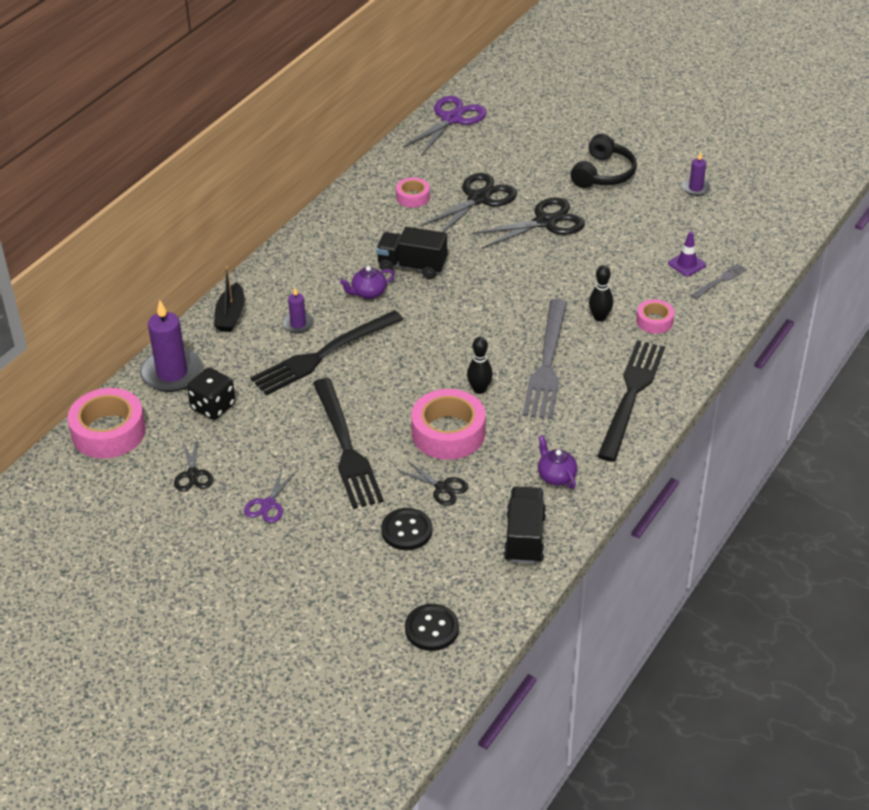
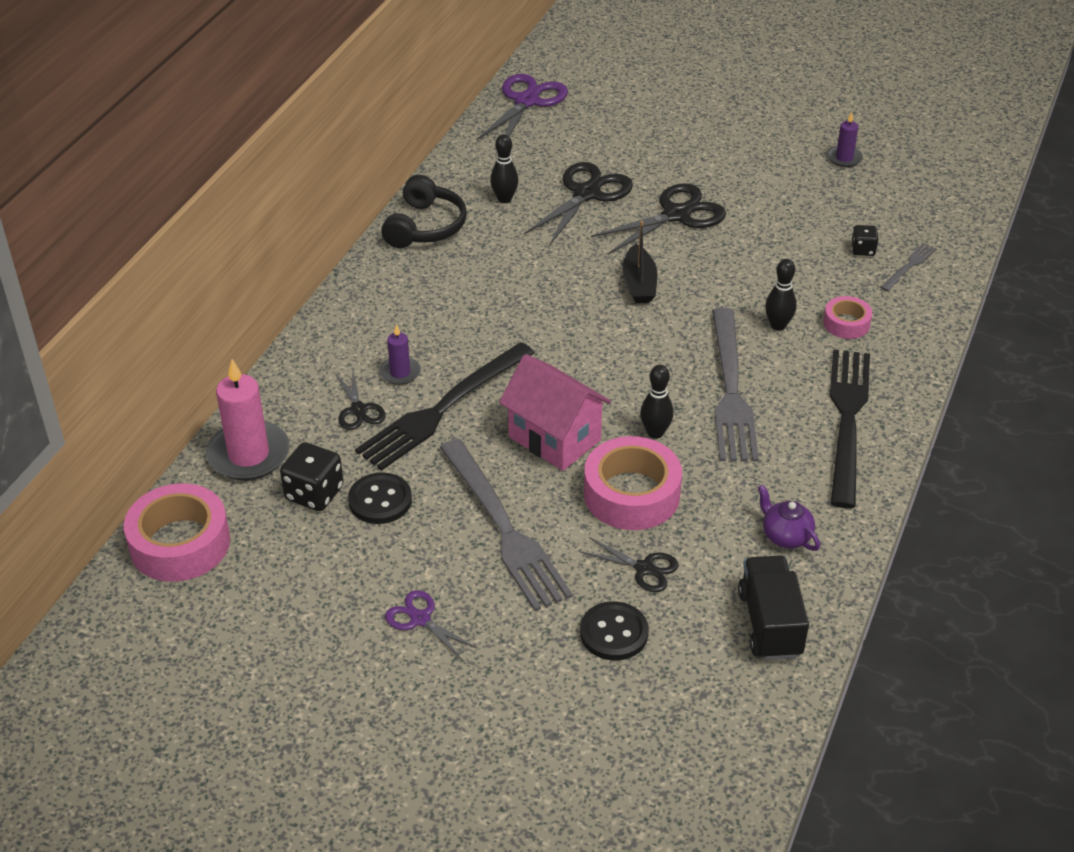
camera: 10 degrees left, 0 degrees up
purple candle [140,300,203,392] -> pink candle [206,359,290,480]
black scissors [174,440,213,491] -> black scissors moved to [335,371,386,430]
black boat [214,266,245,332] -> black boat moved to [623,221,657,303]
purple scissors [244,468,296,523] -> purple scissors turned 120 degrees clockwise [385,590,478,661]
black fork [313,378,384,509] -> grey fork [439,439,573,611]
purple teapot [340,266,395,299] -> none
black truck [376,227,447,279] -> none
pink tape [396,177,430,208] -> black bowling pin [490,134,519,203]
black button [405,604,459,651] -> black button moved to [348,473,412,524]
black headphones [571,134,637,188] -> black headphones moved to [381,175,467,248]
purple traffic cone [668,231,706,277] -> black dice [851,225,878,256]
none -> pink house [499,354,611,471]

